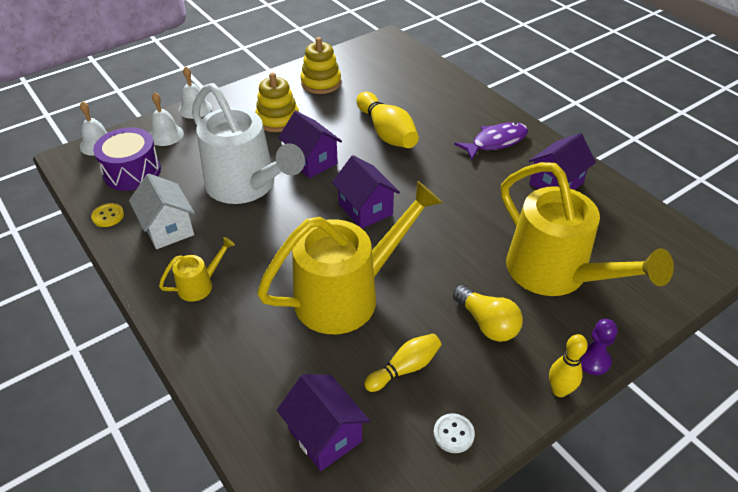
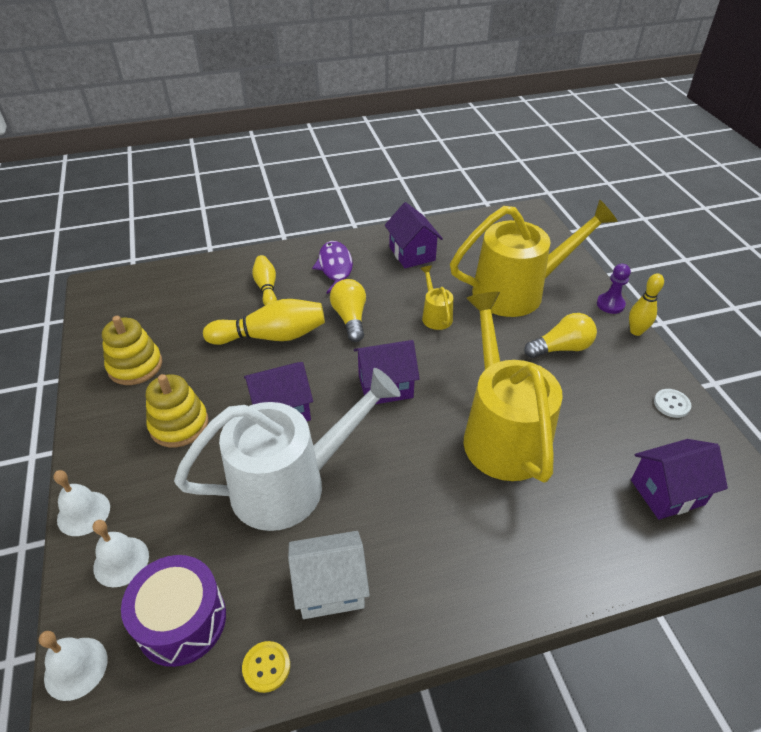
camera: 70 degrees left, 0 degrees up
yellow watering can [159,237,235,302] -> yellow watering can moved to [420,266,453,330]
yellow bowling pin [364,333,441,392] -> yellow bowling pin moved to [252,255,277,305]
none -> yellow light bulb [330,279,366,342]

